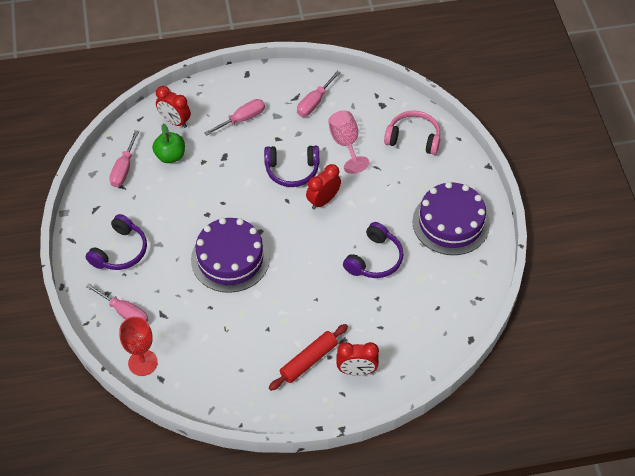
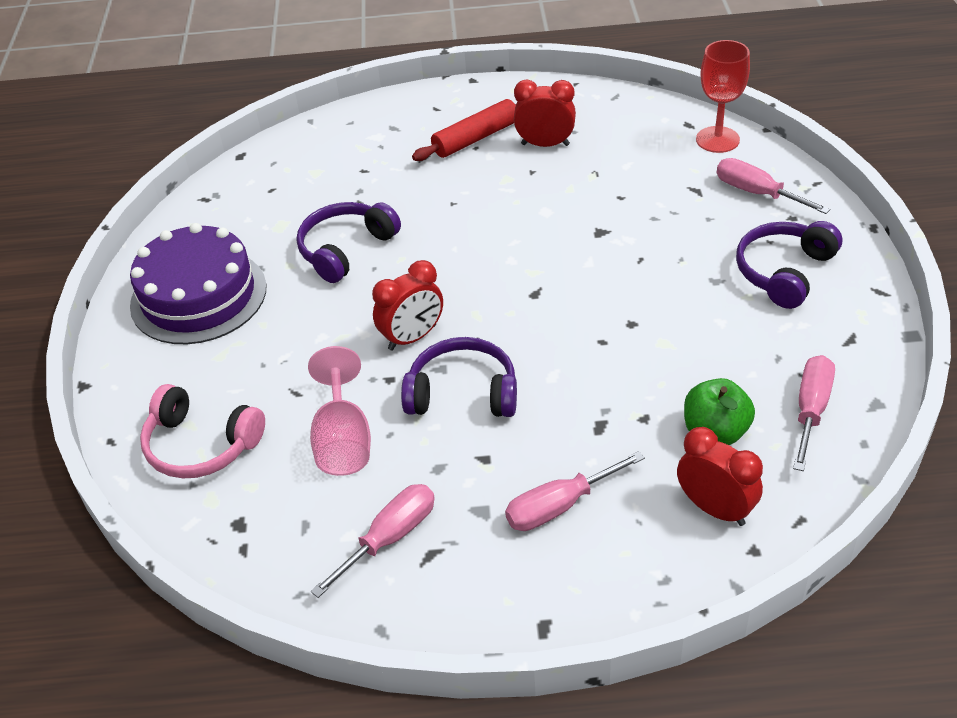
camera: 170 degrees left, 10 degrees down
purple cake [191,218,270,293] -> none
red clock [337,342,379,376] -> red clock moved to [514,80,576,147]

